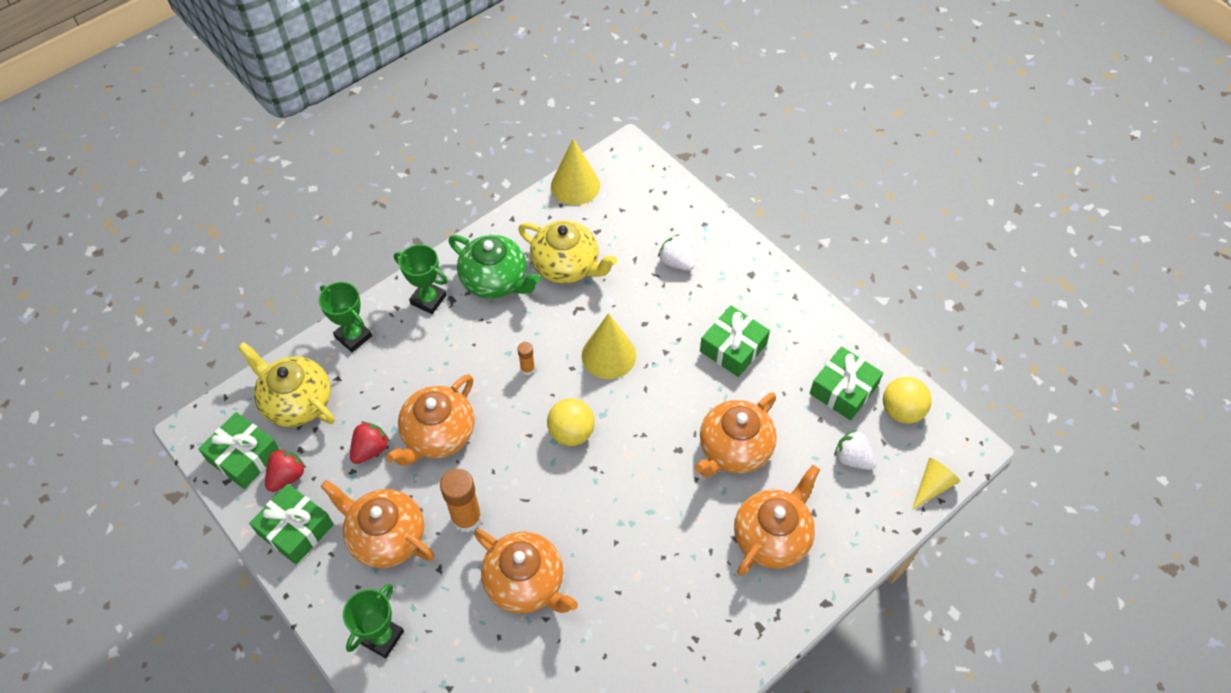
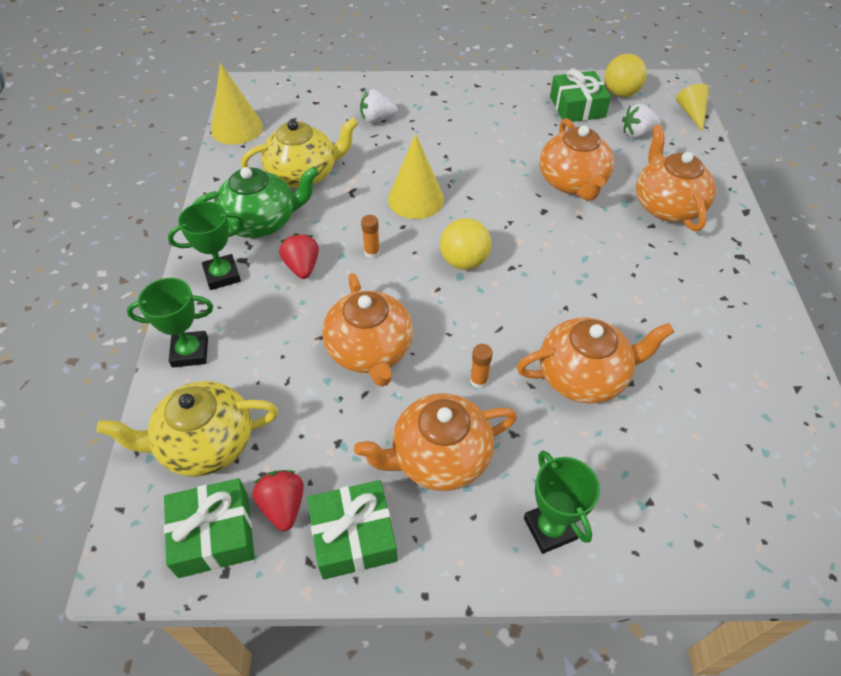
camera: 50 degrees left, 5 degrees down
red strawberry [350,421,390,464] -> red strawberry moved to [279,233,319,279]
orange glue stick [440,469,482,532] -> orange glue stick [470,344,493,388], size x0.52
green gift [700,305,770,377] -> none

